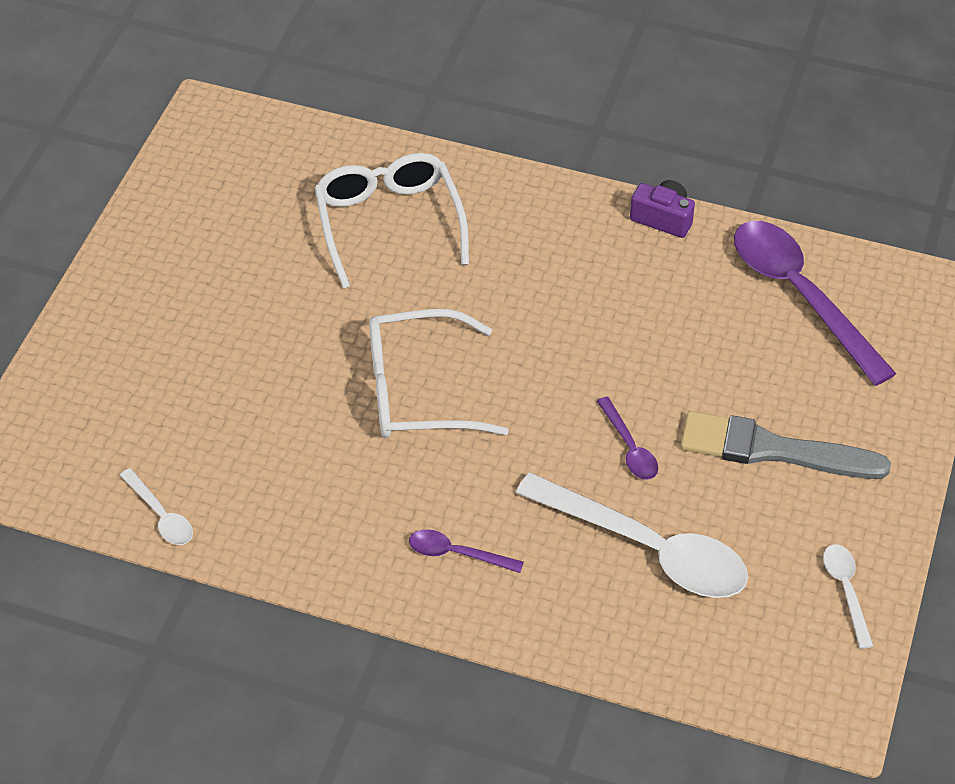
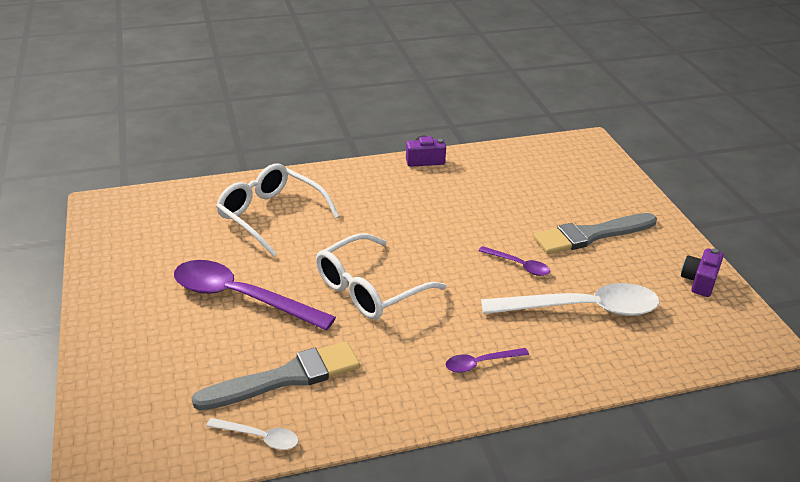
camera: 35 degrees left, 15 degrees down
purple spoon [734,221,896,386] -> purple spoon moved to [174,260,336,331]
white spoon [823,544,873,649] -> purple camera [681,248,724,297]
none -> grey brush [192,341,360,410]

